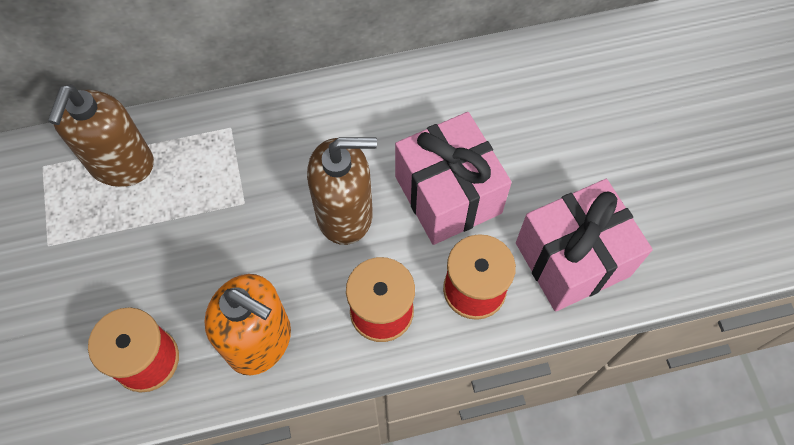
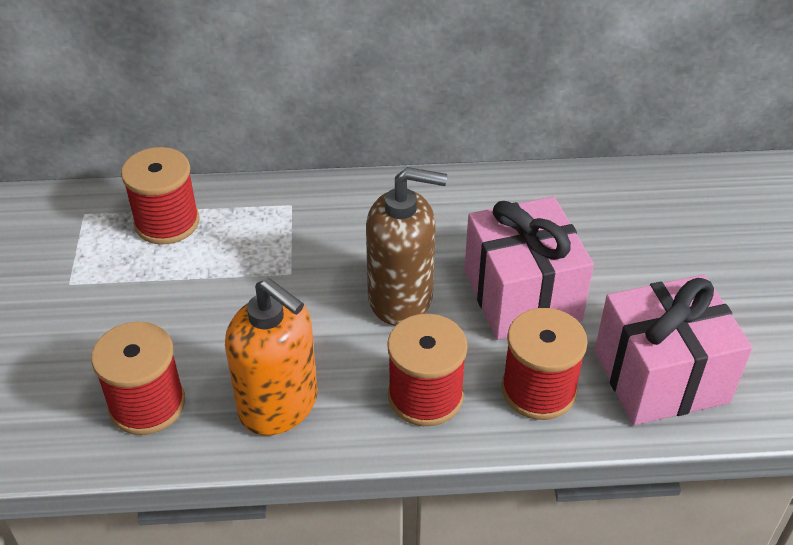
camera: 10 degrees right, 20 degrees down
brown soap dispenser [48,84,154,187] -> red spool [121,147,200,245]

